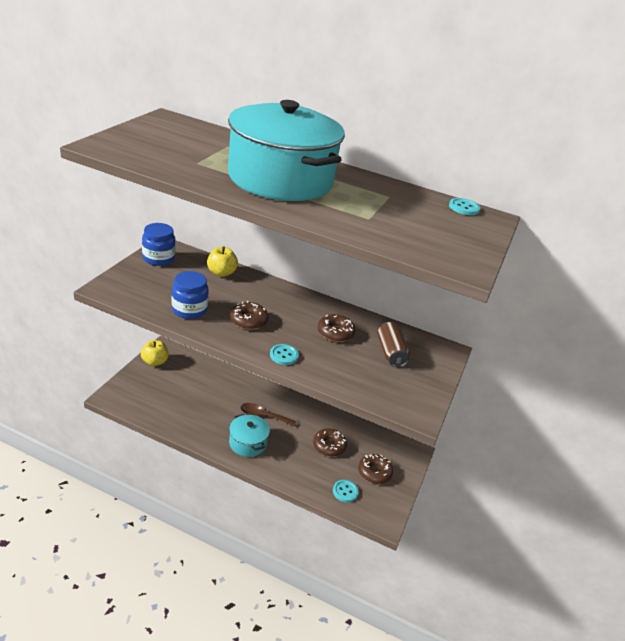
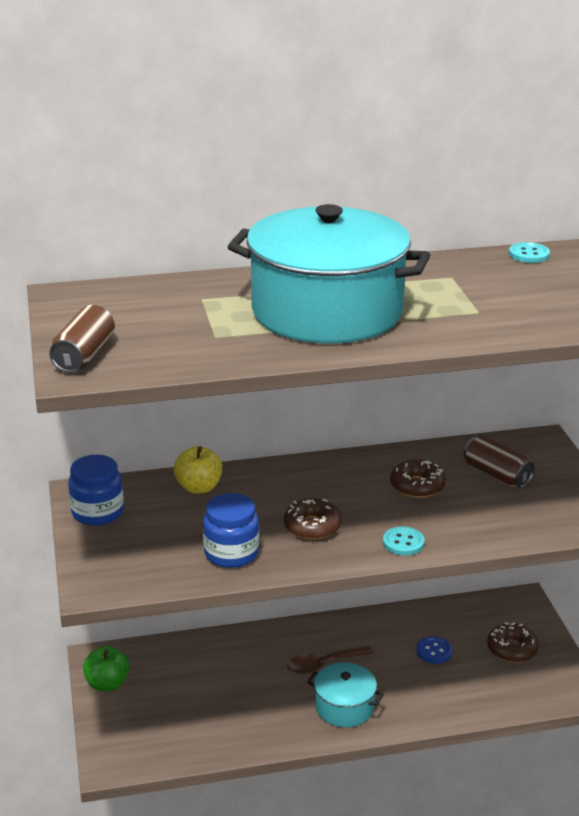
camera: 30 degrees left, 5 degrees down
yellow apple [141,340,169,366] -> green apple [83,646,130,691]
brown donut [313,429,347,456] -> blue button [416,636,453,664]
turquoise button [333,480,359,502] -> none
none -> brown can [49,305,115,373]

